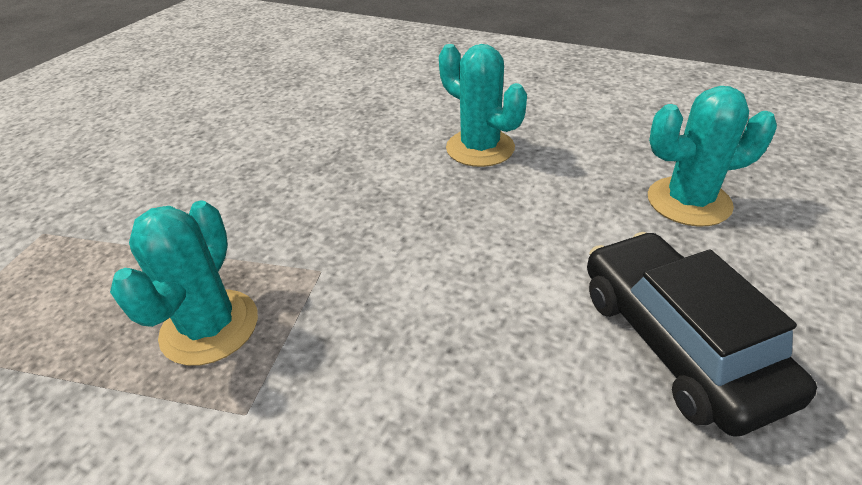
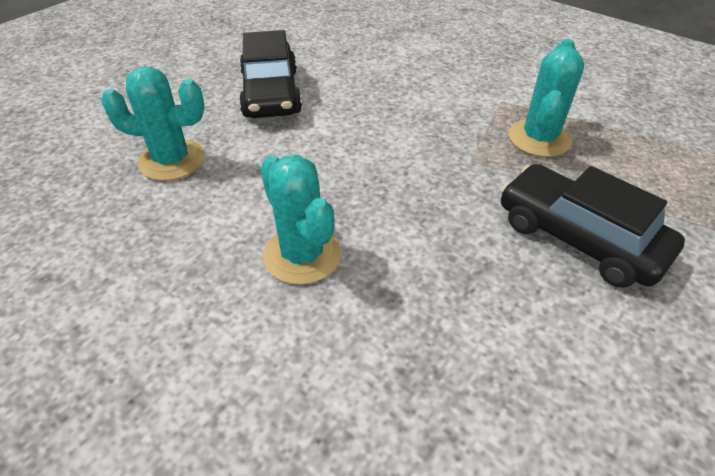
camera: 170 degrees left, 5 degrees up
none -> black car [501,164,685,288]

